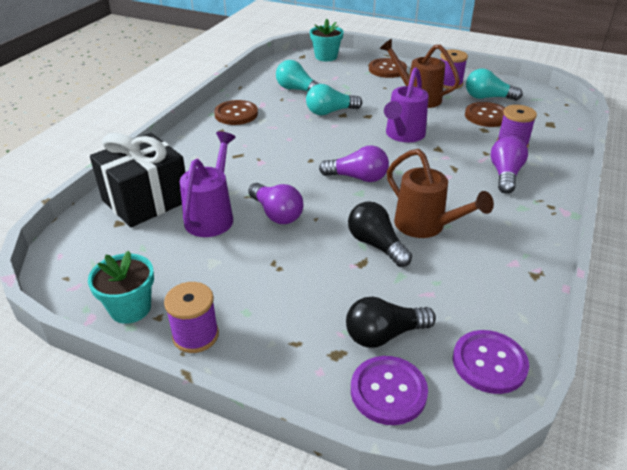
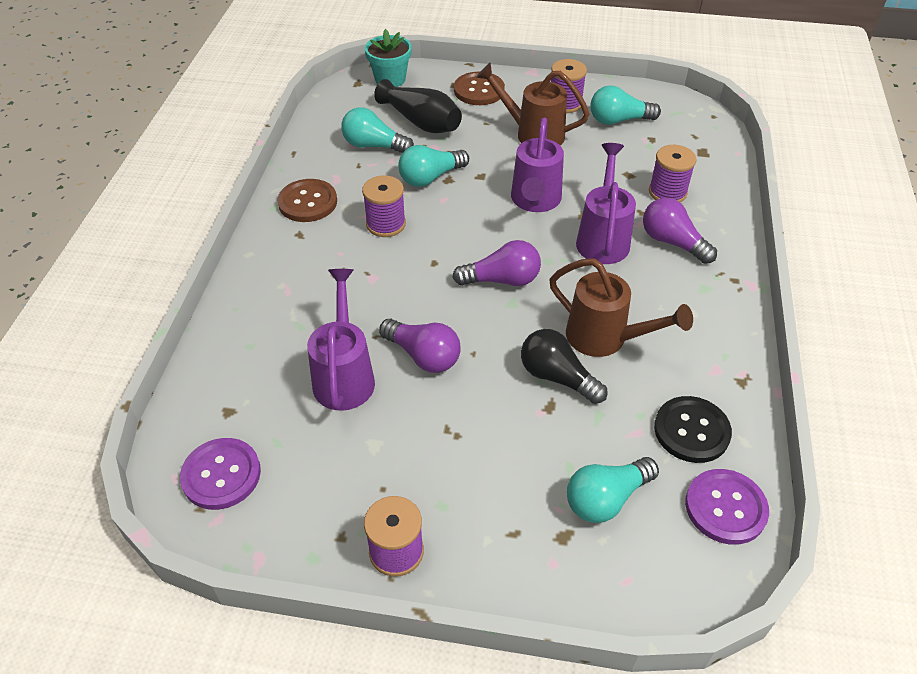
camera: 15 degrees left, 10 degrees up
turquoise flower pot [88,251,154,324] -> none
black gift [90,133,186,227] -> none
black light bulb [346,297,436,348] -> turquoise light bulb [567,457,659,523]
purple button [351,356,428,425] -> purple button moved to [180,438,261,510]
brown button [465,102,505,127] -> none
purple light bulb [490,136,528,194] -> purple light bulb turned 45 degrees counterclockwise [643,198,717,264]
none -> purple spool [362,175,406,237]
none -> black vase [374,79,462,133]
none -> purple watering can [576,143,636,264]
none -> black button [654,396,732,463]

